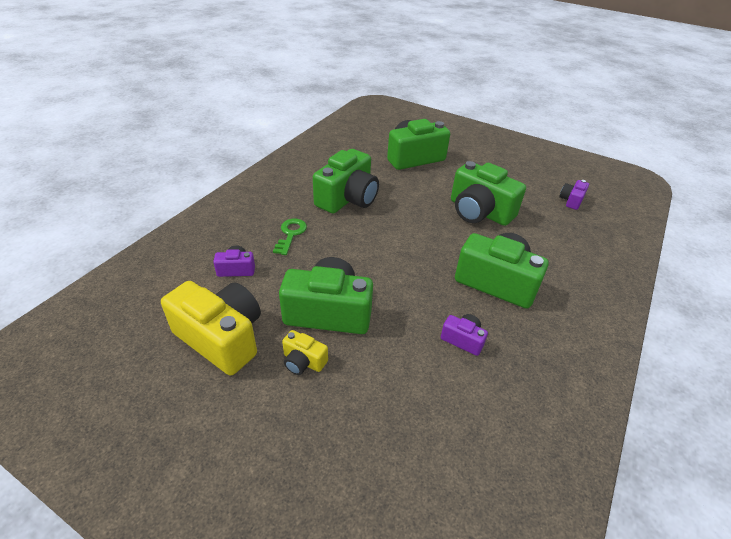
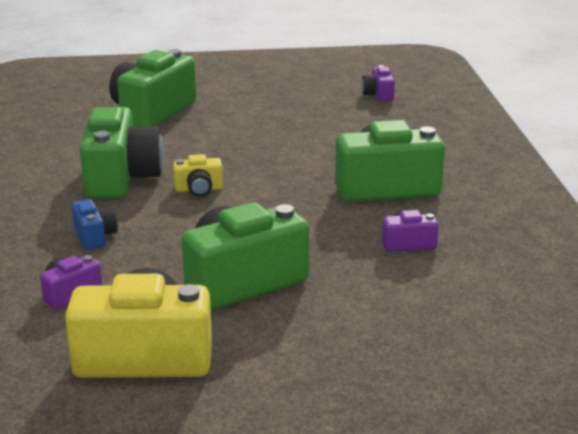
camera: 35 degrees left, 15 degrees down
green key [273,219,307,255] -> blue camera [72,199,118,250]
yellow camera [282,330,328,375] -> yellow camera moved to [173,154,223,197]
green camera [451,161,526,226] -> none

